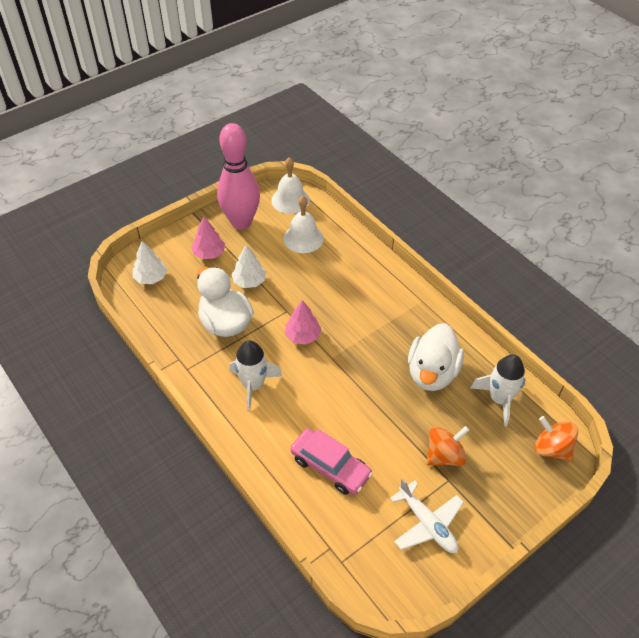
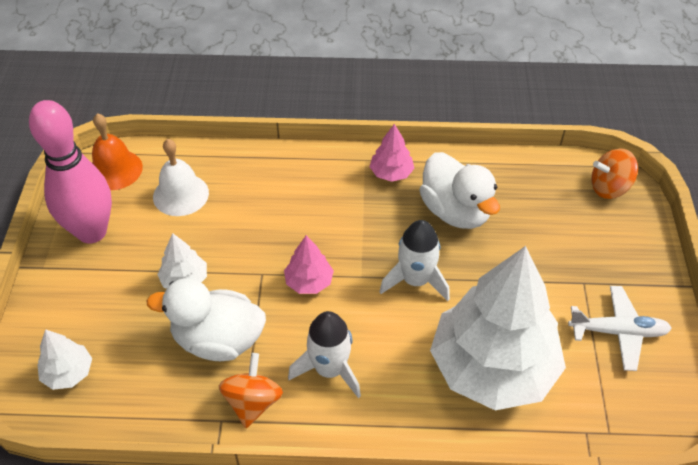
camera: 50 degrees left, 0 degrees up
pink tree [191,216,225,259] -> pink tree moved to [369,124,415,182]
white bell [271,157,310,214] -> orange bell [92,113,143,190]
pink car [290,429,373,495] -> white tree [430,246,566,410]
orange spinning top [427,426,469,466] -> orange spinning top moved to [219,353,283,428]
white rocket [471,355,526,426] -> white rocket moved to [379,220,450,301]

